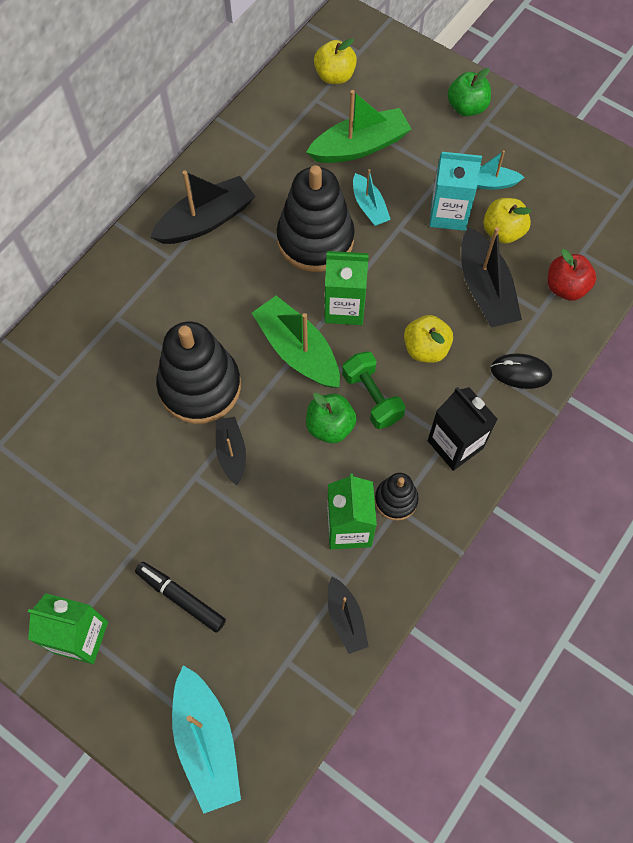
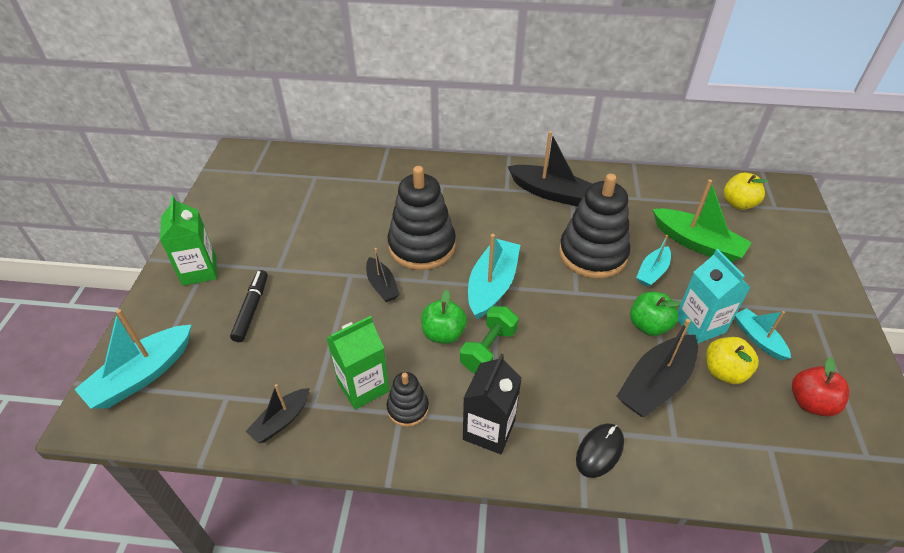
camera: 60 degrees right, 20 degrees down
black boat [216,417,246,485] -> black boat turned 105 degrees clockwise [366,248,400,302]
green boat [252,296,340,388] -> turquoise boat [468,234,520,319]
green carton [324,251,369,325] -> none
yellow apple [404,315,453,363] -> none
green apple [447,68,491,116] -> green apple moved to [630,292,681,336]
black mouse [491,353,552,389] -> black mouse turned 60 degrees clockwise [576,423,624,478]
red apple [548,249,596,301] -> red apple moved to [792,357,849,416]

